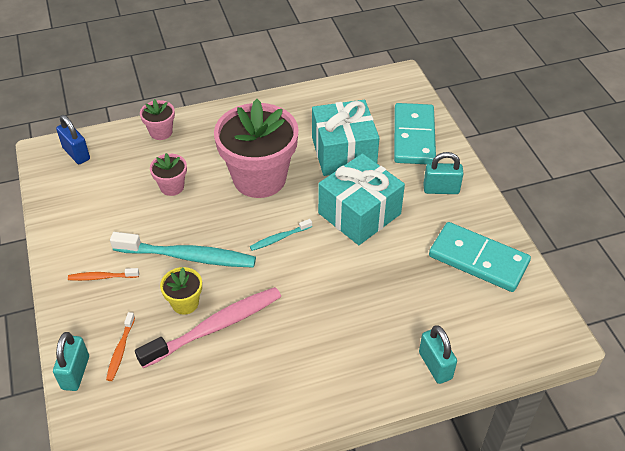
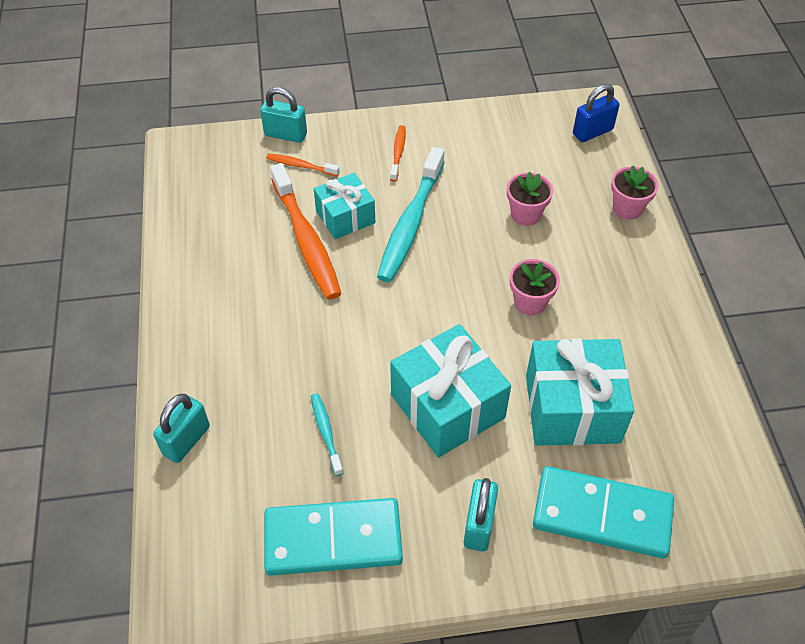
camera: 100 degrees right, 5 degrees up
pink toothbrush [135,287,281,368] -> orange toothbrush [270,163,341,300]
yellow flower pot [160,267,202,315] -> turquoise gift [314,173,375,239]
pink flower pot [214,99,299,198] -> pink flower pot [510,259,560,316], size x0.45
turquoise toothbrush [250,219,312,251] -> turquoise toothbrush moved to [311,393,343,476]
turquoise padlock [419,325,457,384] -> turquoise padlock turned 45 degrees counterclockwise [153,394,210,463]
turquoise domino [429,222,531,292] -> turquoise domino turned 45 degrees clockwise [264,498,403,576]

